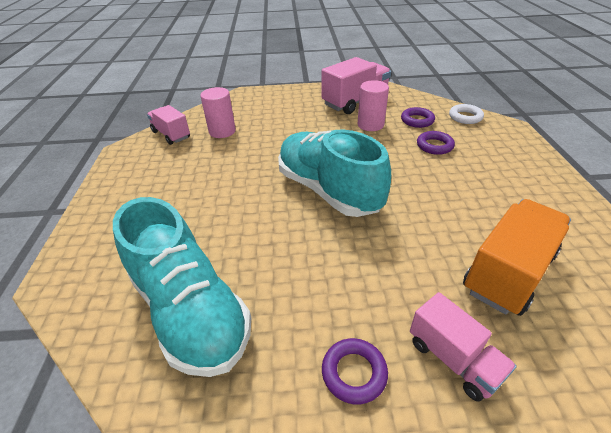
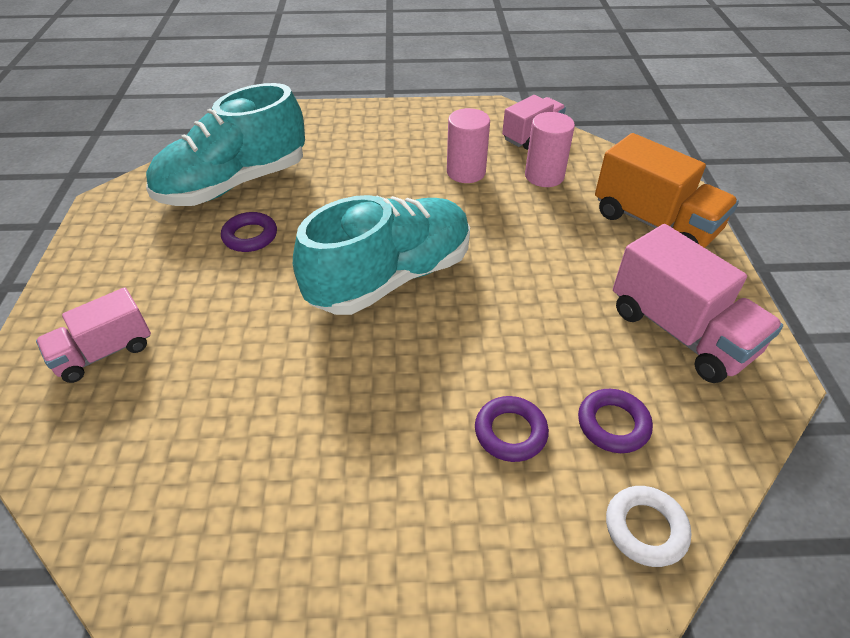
camera: 90 degrees right, 5 degrees up
purple ring [322,338,388,404] -> purple ring moved to [221,212,277,252]
pink cylinder [358,80,389,131] -> pink cylinder moved to [447,108,490,183]
orange truck [463,199,571,316] -> orange truck moved to [595,133,739,248]

